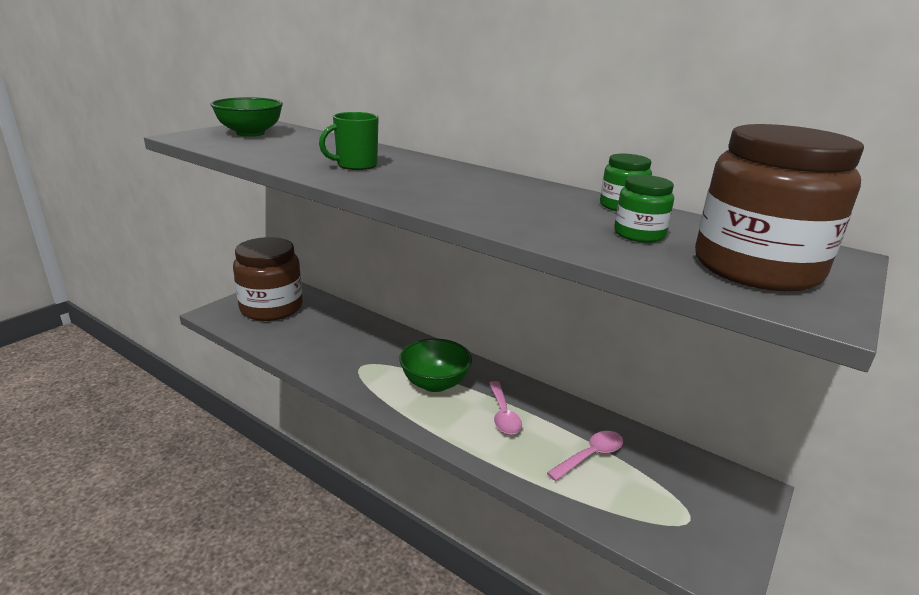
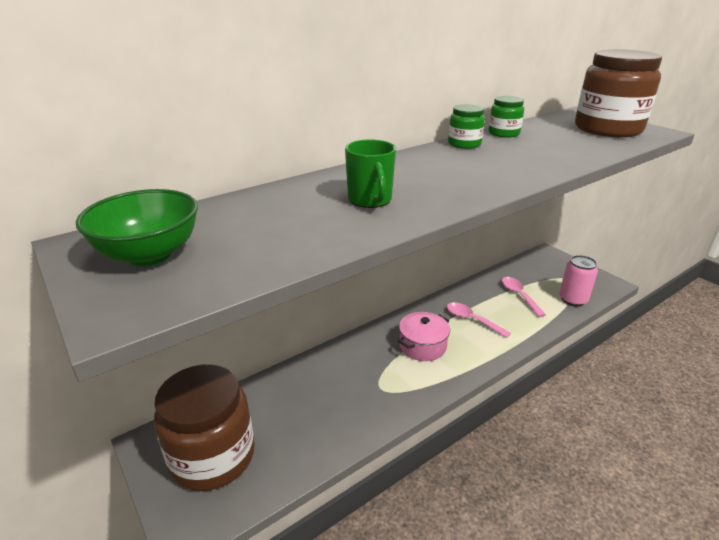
camera: 70 degrees left, 5 degrees up
green bowl [399,339,472,392] -> pink pot [398,312,450,361]
pink spoon [489,381,522,435] -> pink spoon turned 150 degrees counterclockwise [447,302,511,338]
green jar [614,175,674,243] -> green jar moved to [448,104,485,149]
none -> pink can [559,255,598,306]

